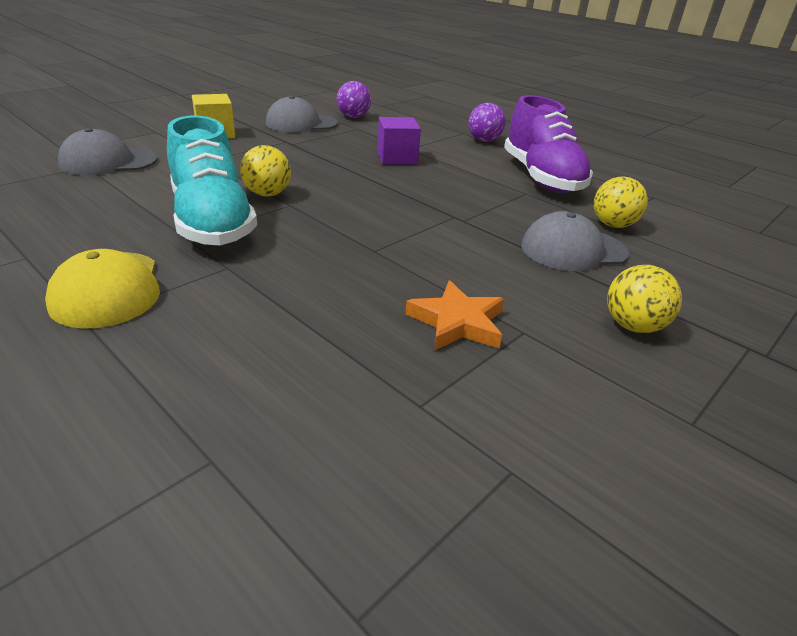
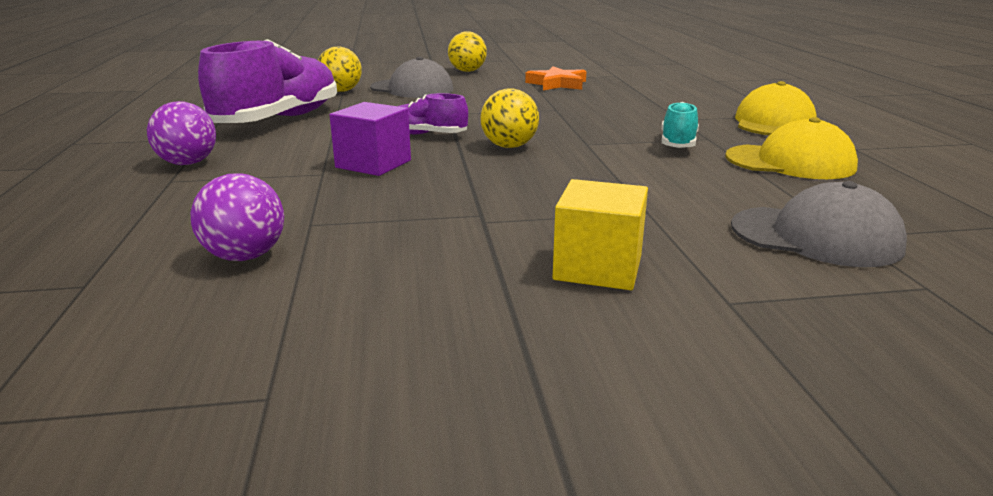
camera: 140 degrees left, 10 degrees down
turquoise shoe [167,115,257,245] -> turquoise shoe [661,102,699,148], size x0.49
yellow ball [240,145,291,196] -> yellow ball moved to [481,88,539,148]
grey cap [266,95,338,132] -> none
none -> purple shoe [398,93,468,134]
none -> yellow cap [725,117,858,179]

